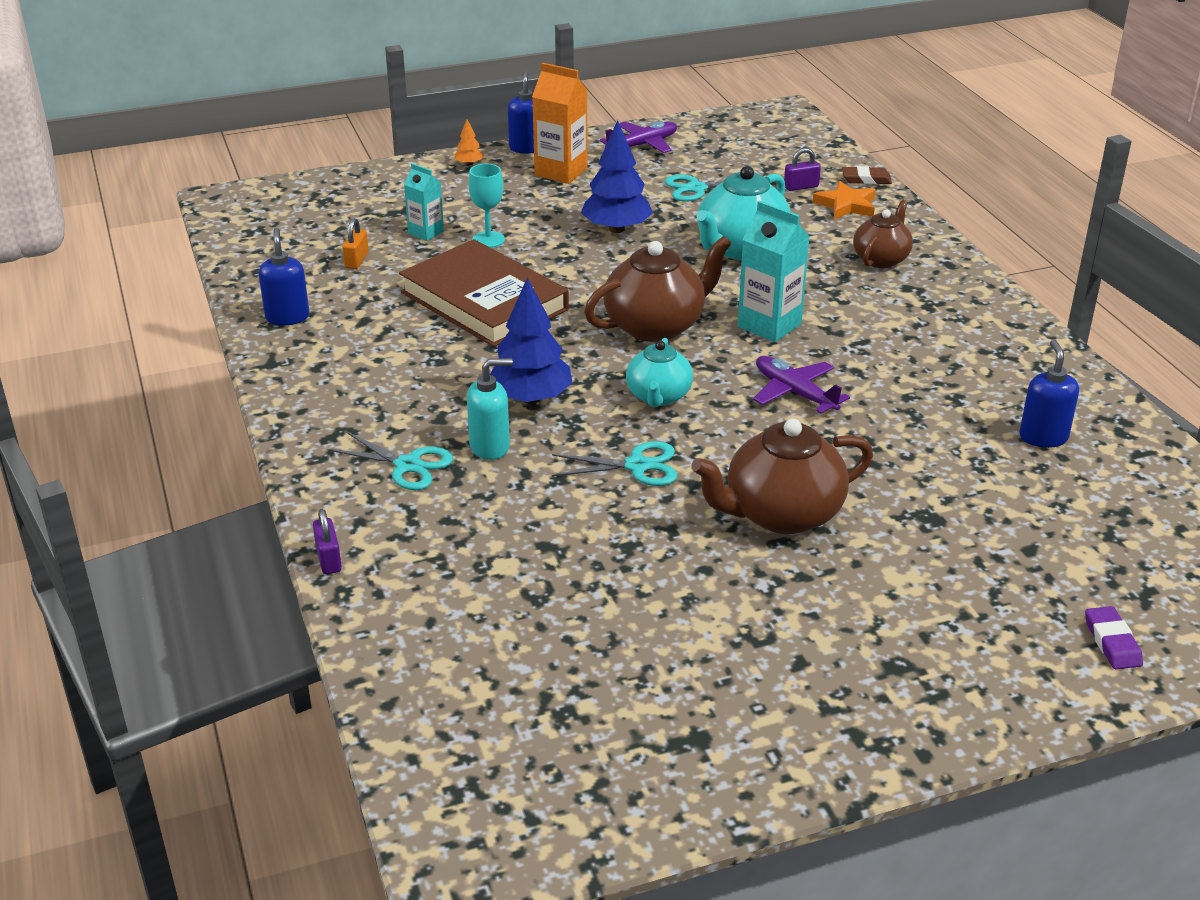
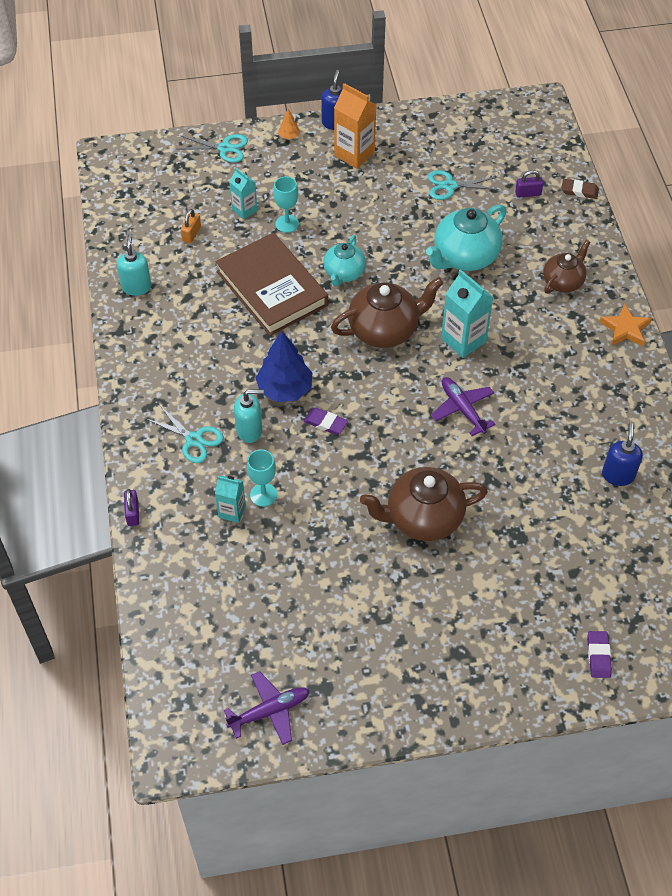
camera: 10 degrees right, 20 degrees up
blue soap dispenser [259,228,309,326] -> turquoise soap dispenser [117,234,151,296]
turquoise scissors [552,441,677,486] -> turquoise scissors moved to [178,134,248,163]
blue tree [581,120,653,233] -> none
purple plane [600,121,677,153] -> purple plane moved to [224,671,310,745]
turquoise teapot [626,338,693,407] -> turquoise teapot moved to [323,235,366,286]
orange star [813,181,876,220] -> orange star moved to [599,304,652,347]
none -> turquoise carton [215,476,246,523]
none -> turquoise goblet [247,449,277,507]
none -> purple eraser [304,408,348,435]

